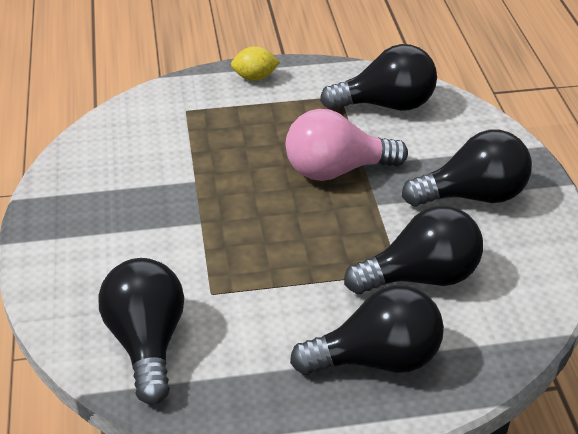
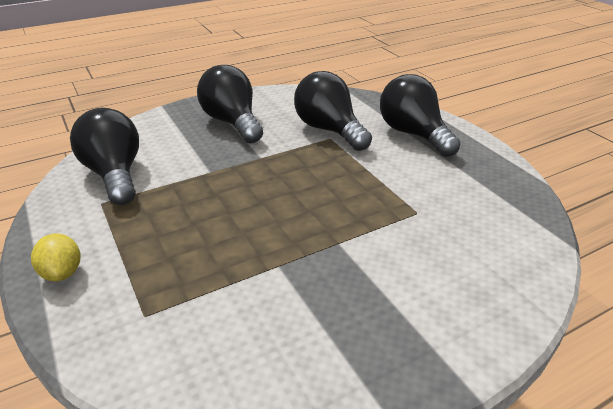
camera: 110 degrees left, 5 degrees down
black light bulb [98,258,184,404] -> none
pink light bulb [286,109,408,181] -> none

